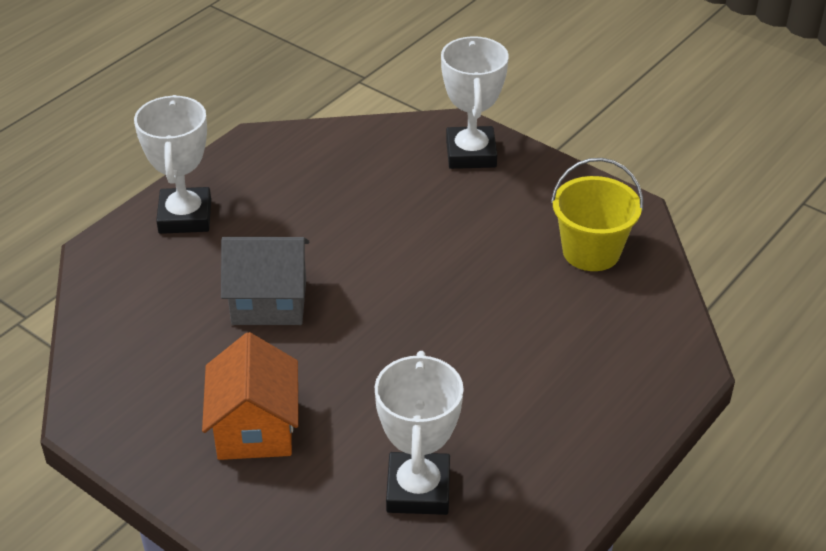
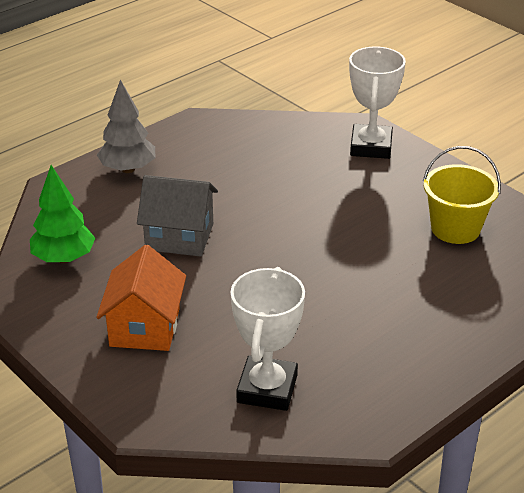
camera: 10 degrees right, 5 degrees down
white trophy [134,95,211,234] -> grey tree [97,80,155,173]
none -> green tree [30,165,95,264]

